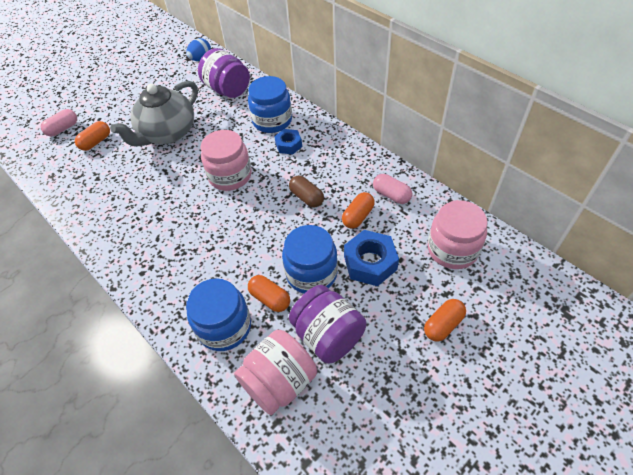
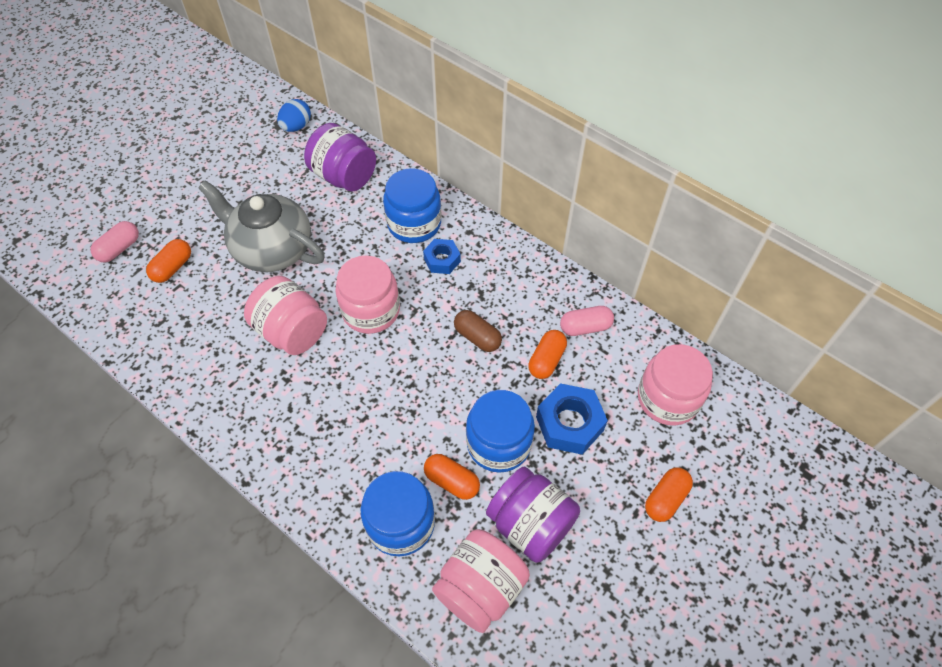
camera: 10 degrees left, 5 degrees up
grey teapot [110,81,198,147] -> grey teapot turned 90 degrees clockwise [198,180,325,272]
pink capsule [373,174,412,204] -> pink capsule turned 45 degrees counterclockwise [560,306,614,336]
none -> pink jar [244,276,327,355]

